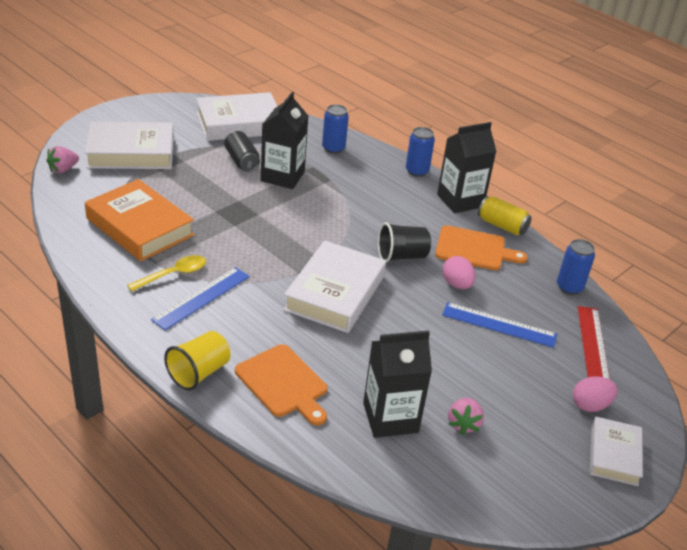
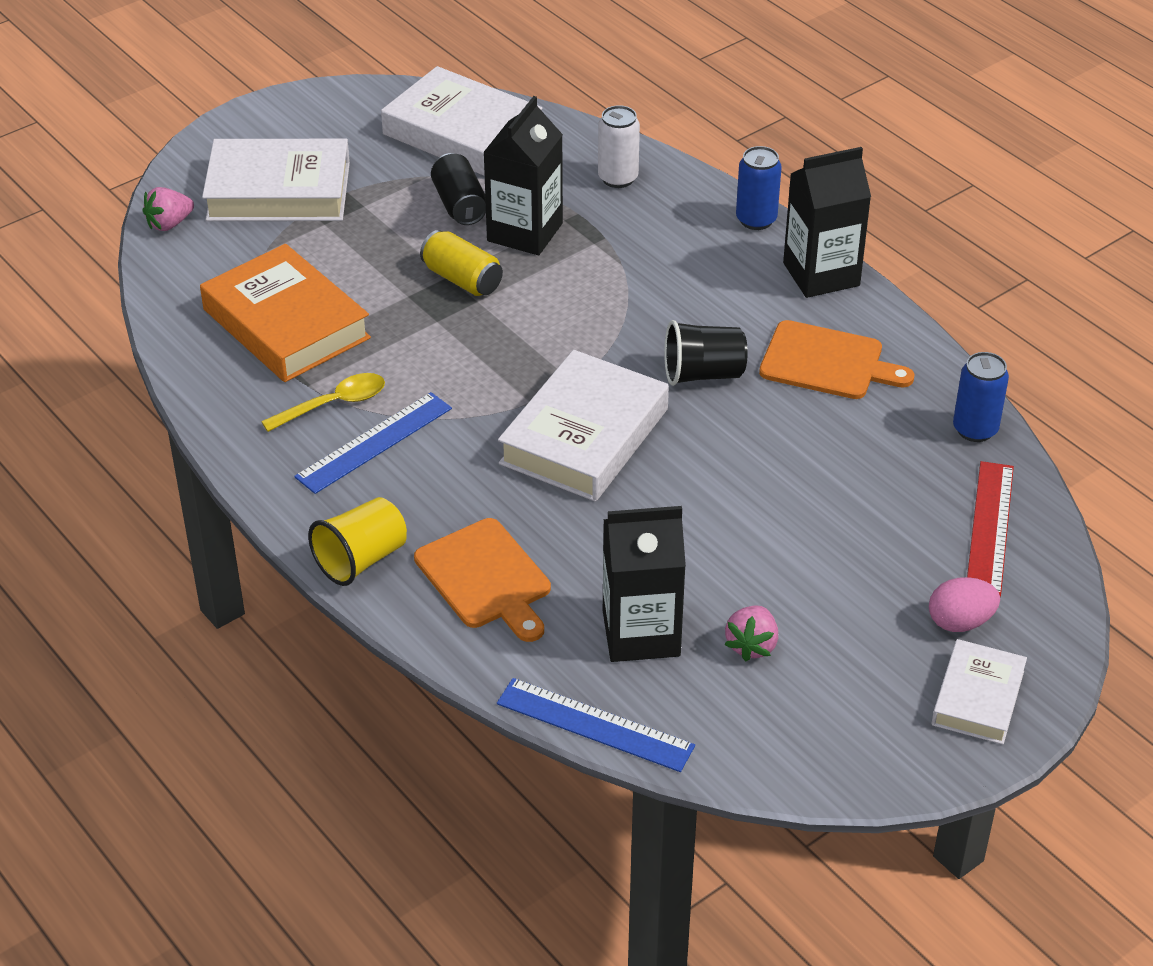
camera: 10 degrees right, 5 degrees up
white book [196,92,277,141] -> white book turned 45 degrees clockwise [381,66,543,176]
blue can [322,104,349,154] -> white can [598,105,640,188]
blue ruler [442,302,557,348] -> blue ruler moved to [497,678,695,772]
pink egg [443,256,476,289] -> none
yellow can [478,196,532,235] -> yellow can moved to [420,230,503,296]

